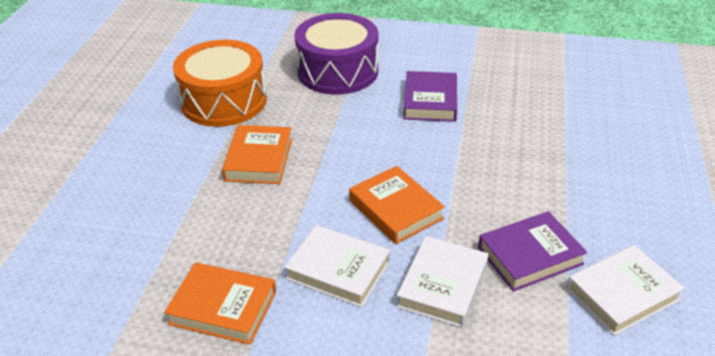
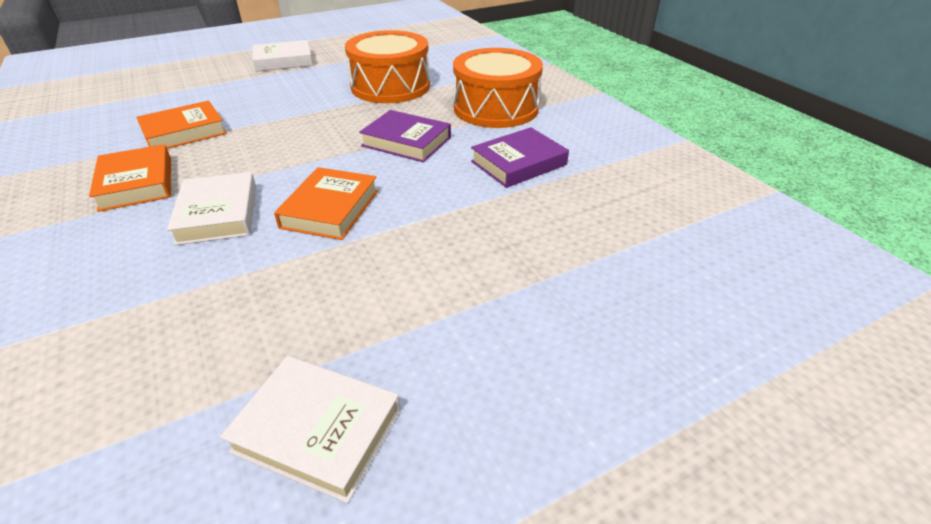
camera: 50 degrees right, 0 degrees up
orange book [222,125,292,184] -> orange book moved to [136,101,227,149]
purple drum [294,13,378,94] -> orange drum [453,48,543,128]
white book [396,236,489,328] -> white book moved to [252,40,313,72]
purple book [478,211,587,292] -> purple book moved to [359,110,451,162]

